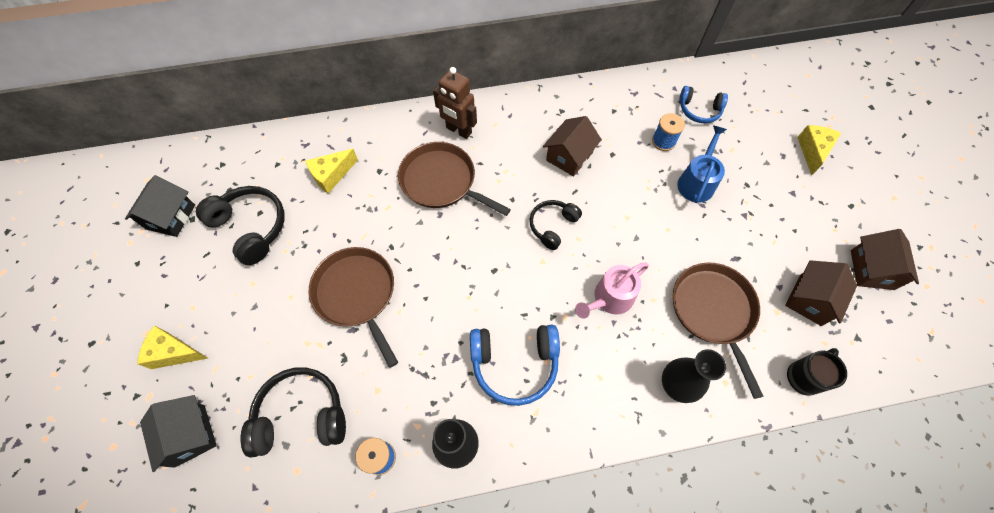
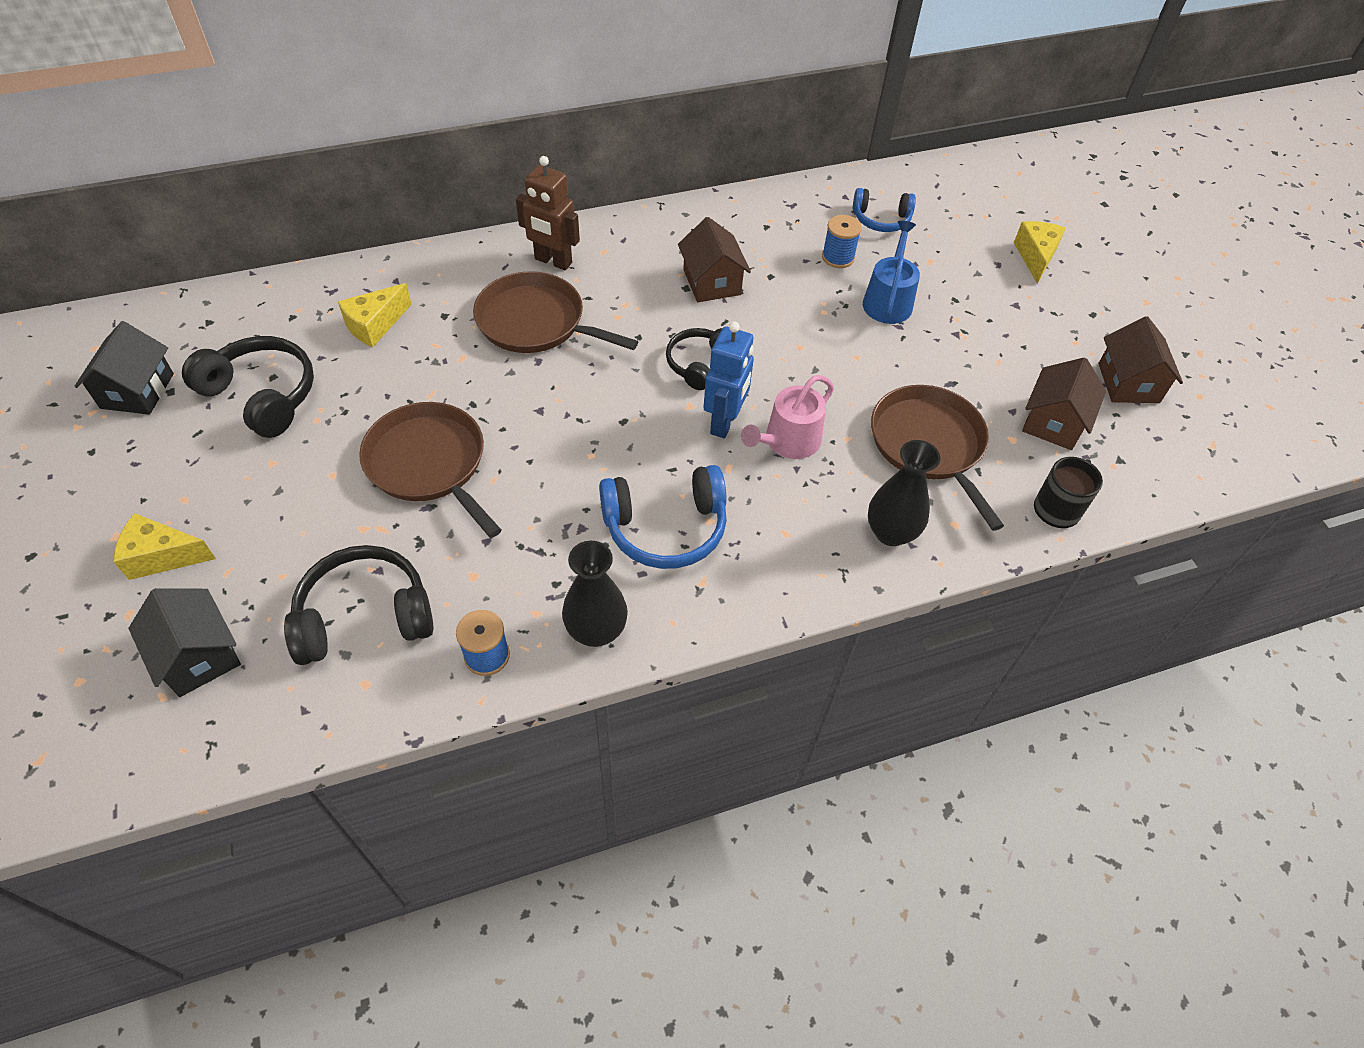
camera: 10 degrees left, 10 degrees down
brown house [543,116,602,177] -> brown house turned 45 degrees counterclockwise [678,217,751,302]
none -> blue robot [703,322,754,438]

